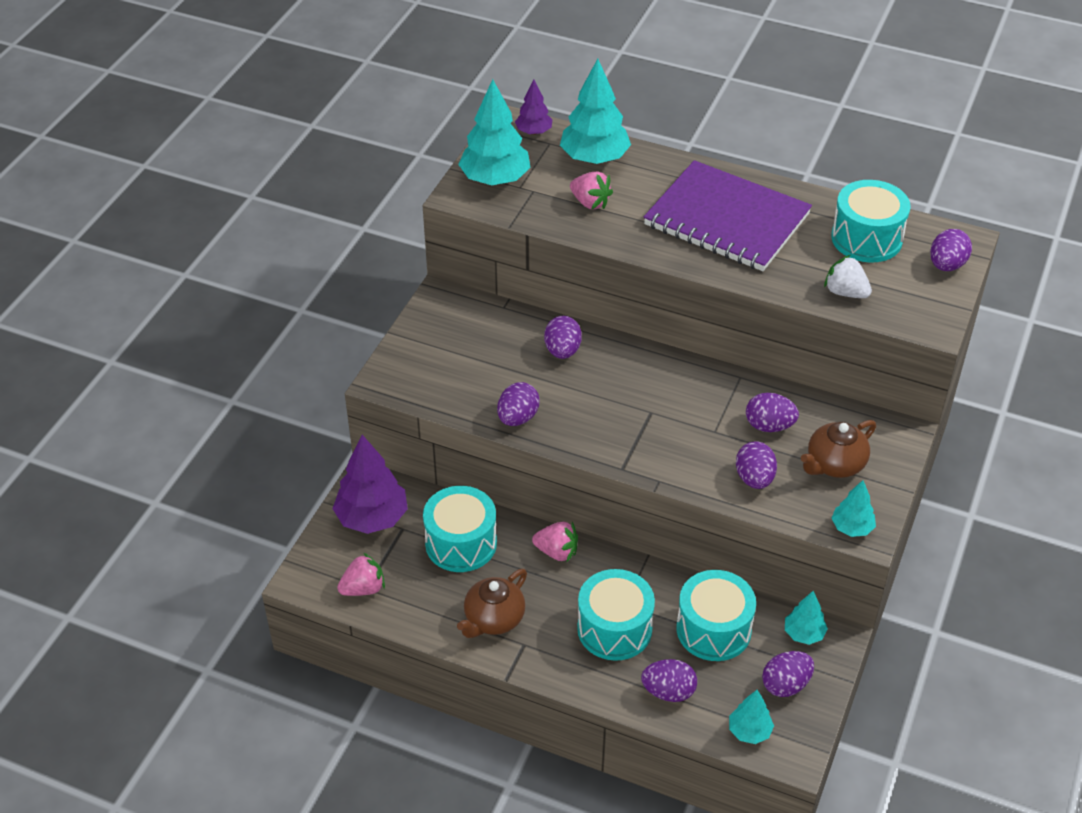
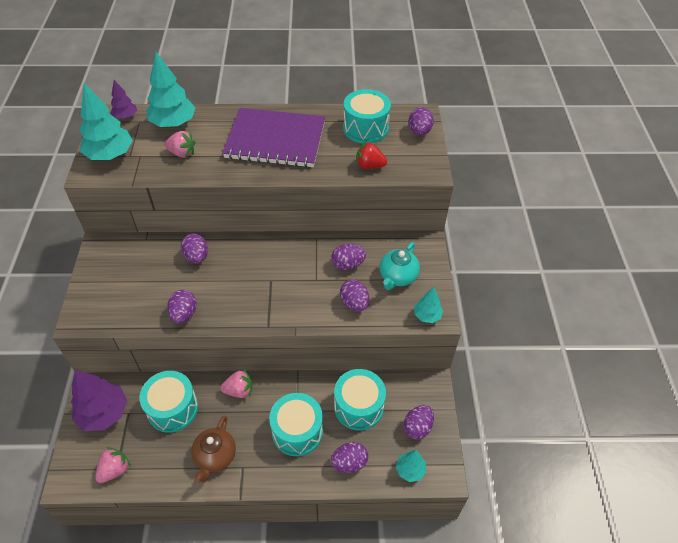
camera: 25 degrees left, 5 degrees up
turquoise tree [785,591,828,645] -> none
brown teapot [801,420,876,478] -> turquoise teapot [379,242,420,290]
white strawberry [824,255,872,298] -> red strawberry [356,142,387,169]

